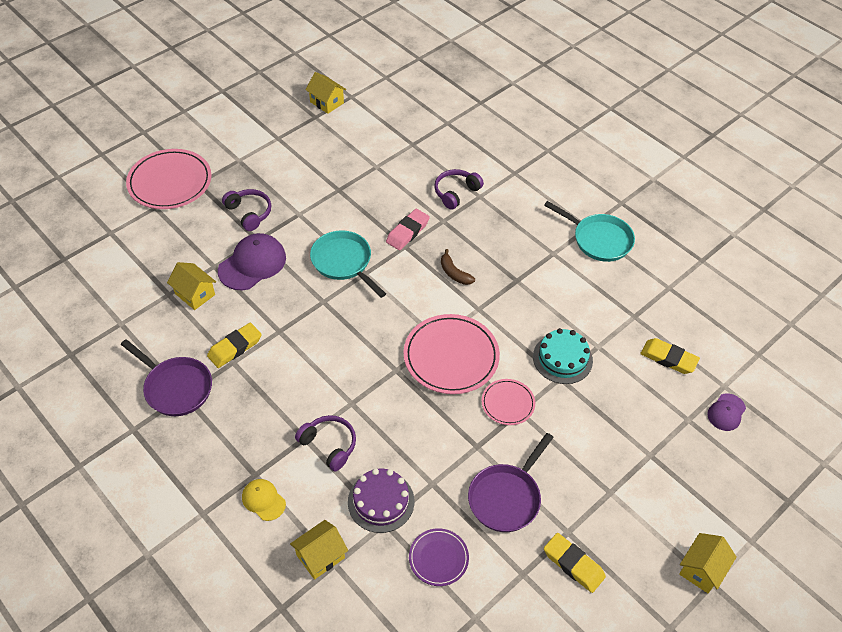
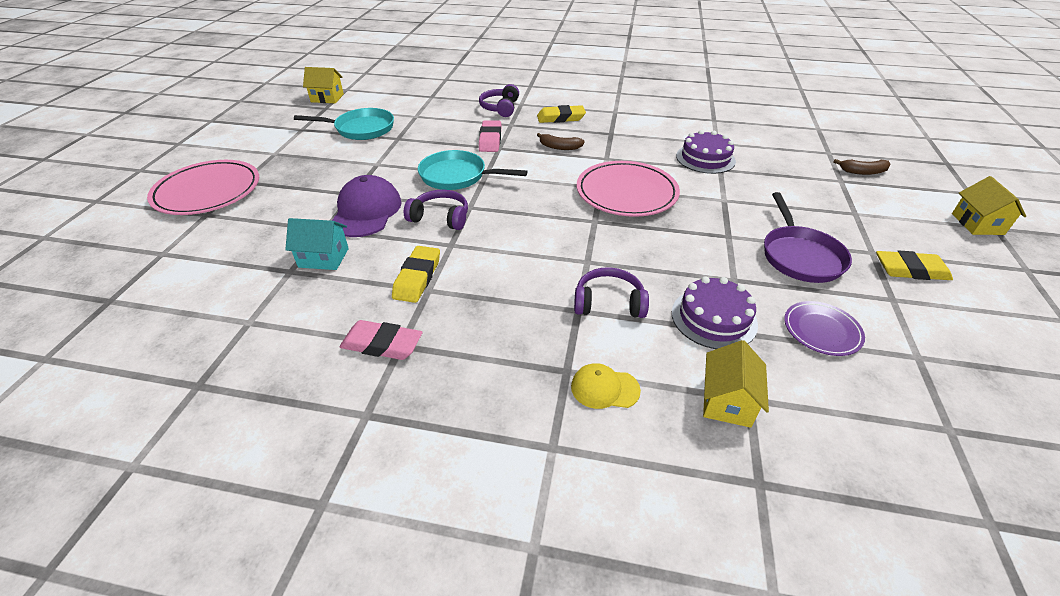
camera: 35 degrees left, 10 degrees down
purple pan [121,339,212,416] -> pink eraser [340,320,423,360]
yellow house [167,262,216,310] -> turquoise house [285,218,349,270]
purple headphones [222,189,271,231] -> purple headphones moved to [404,190,468,230]
pink plate [482,379,535,425] -> none
turquoise cake [533,328,593,384] -> purple cake [676,130,736,174]
turquoise pan [544,201,635,262] -> turquoise pan moved to [294,108,394,140]
yellow eraser [640,338,700,374] -> yellow eraser moved to [537,105,586,123]
purple cap [707,394,746,431] -> none
none -> brown banana [833,159,890,175]

